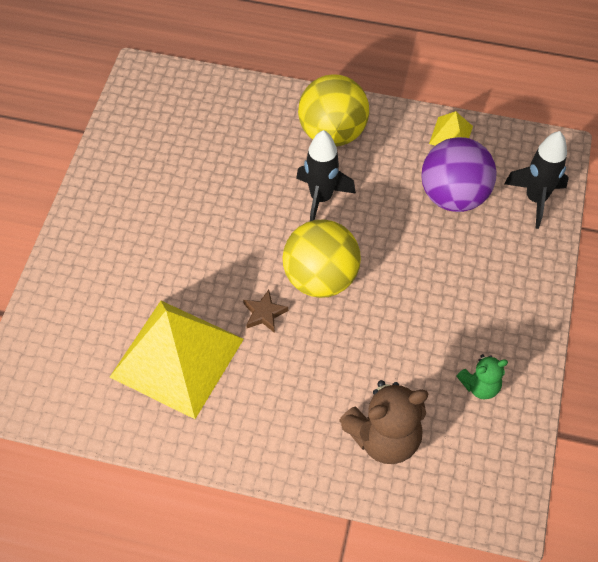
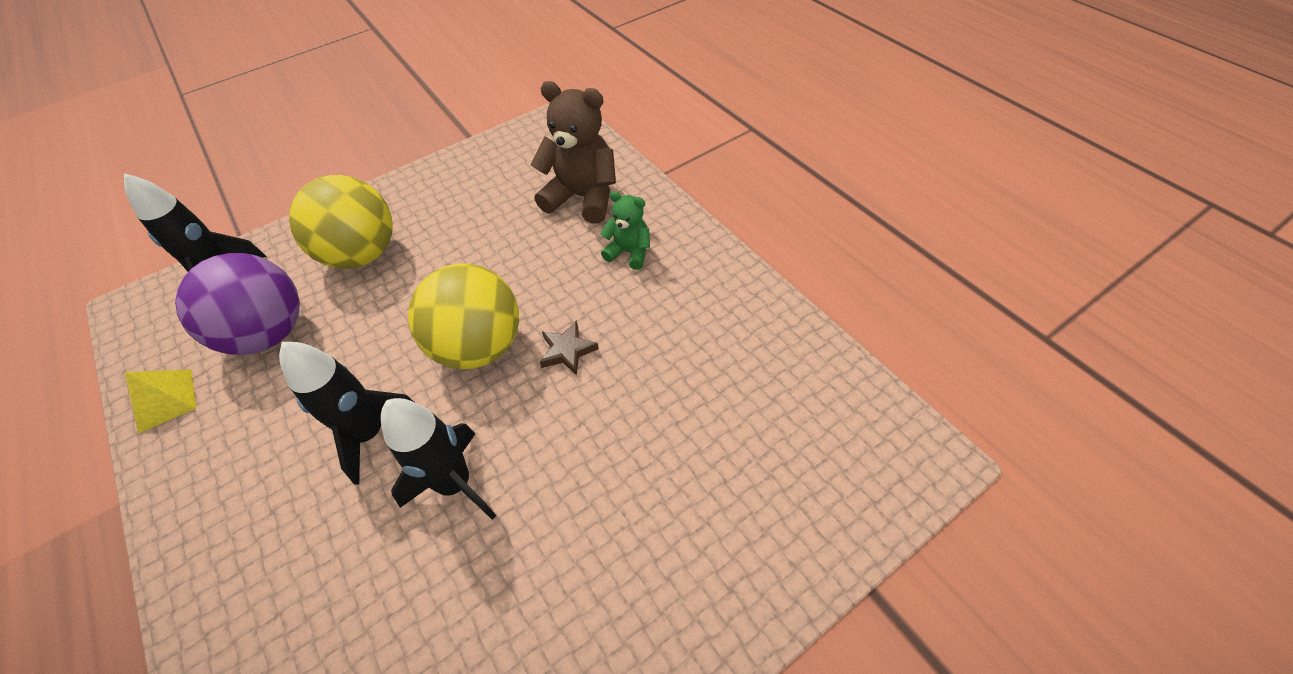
camera: 135 degrees left, 5 degrees down
yellow pyramid [110,301,244,419] -> none
yellow ball [298,74,369,147] -> yellow ball moved to [289,175,393,269]
green teddy bear [457,354,508,399] -> green teddy bear moved to [600,191,650,270]
none -> black rocket [381,398,496,520]

